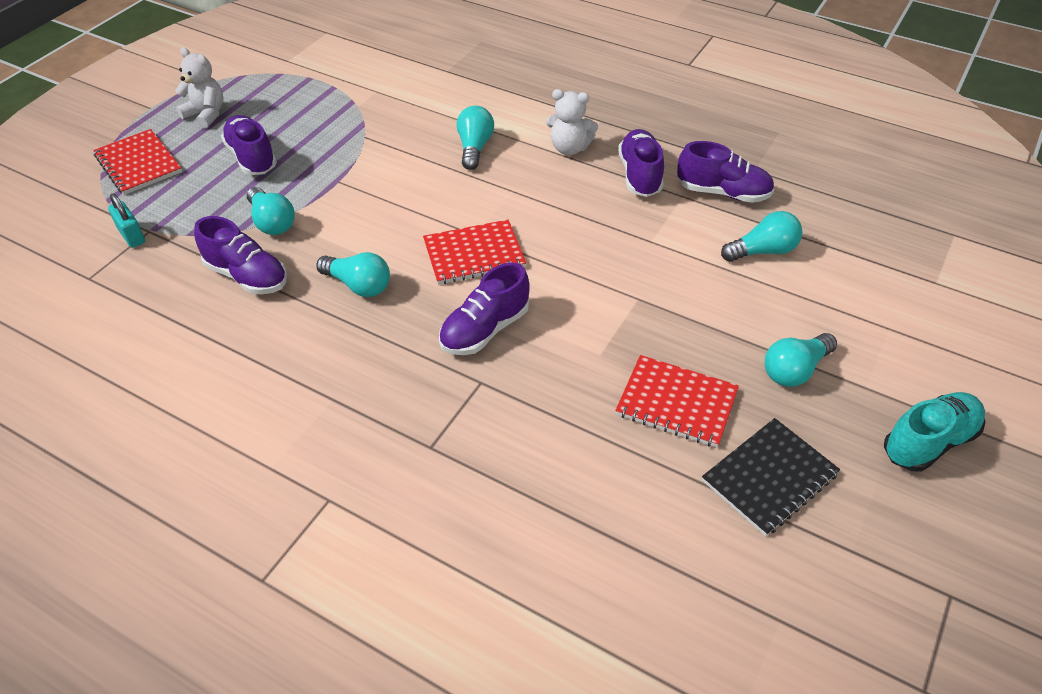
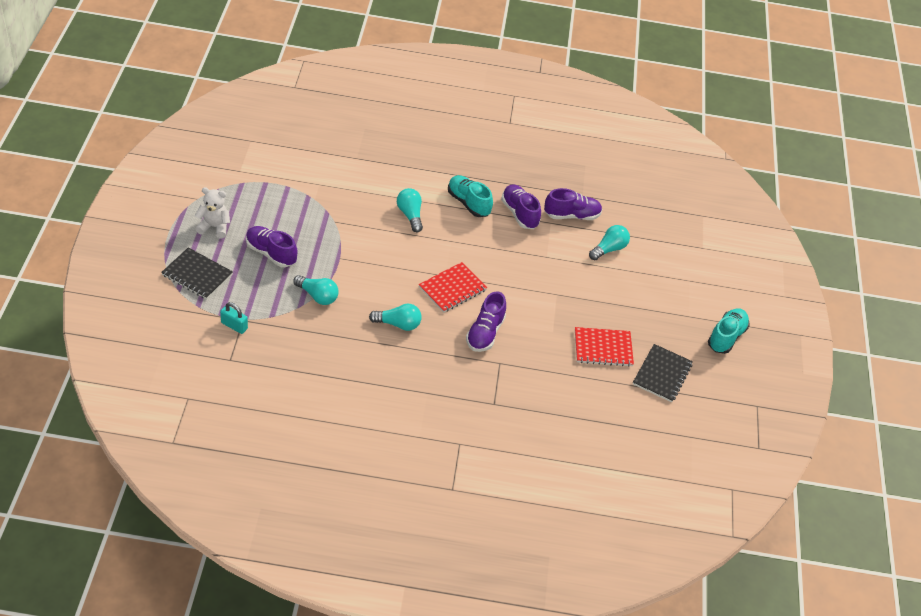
camera: 30 degrees left, 0 degrees up
red notebook [93,129,182,195] -> black notebook [161,247,233,299]
purple shoe [194,216,287,294] -> none
white teddy bear [546,89,598,155] -> turquoise shoe [448,175,493,217]
turquoise light bulb [764,333,837,387] -> none

